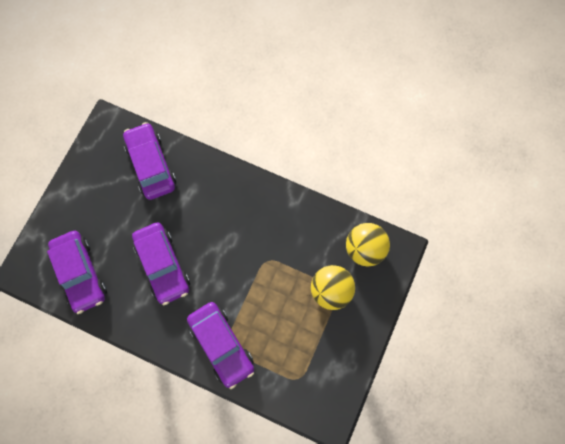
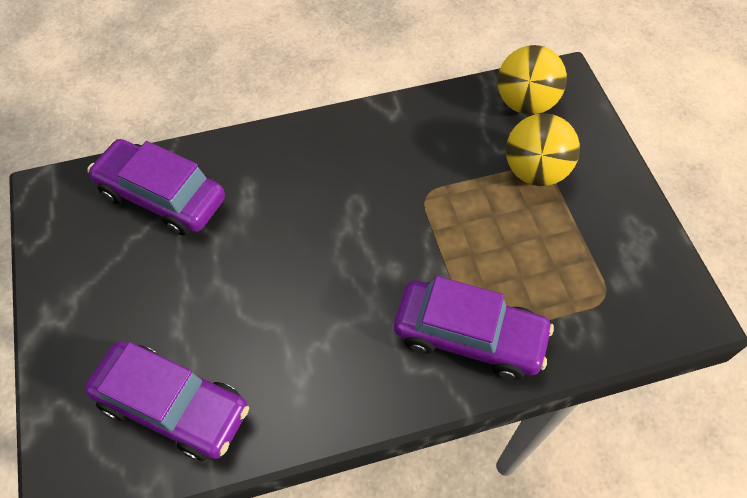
camera: 40 degrees left, 15 degrees down
purple car [132,222,190,306] -> none

